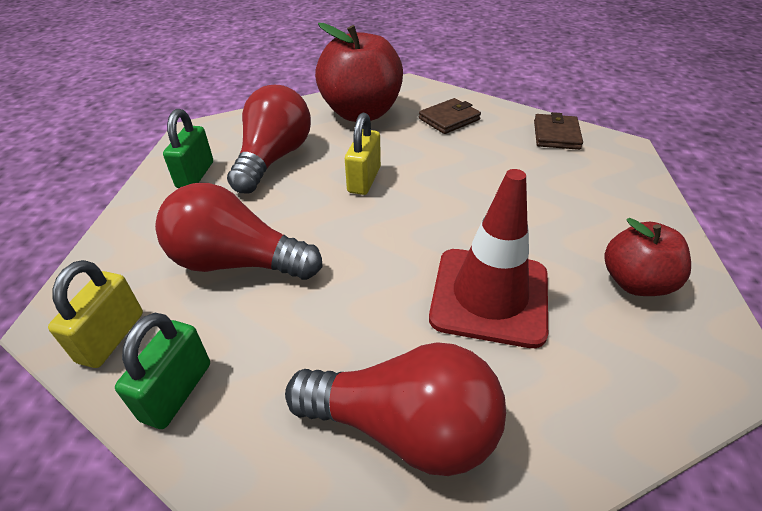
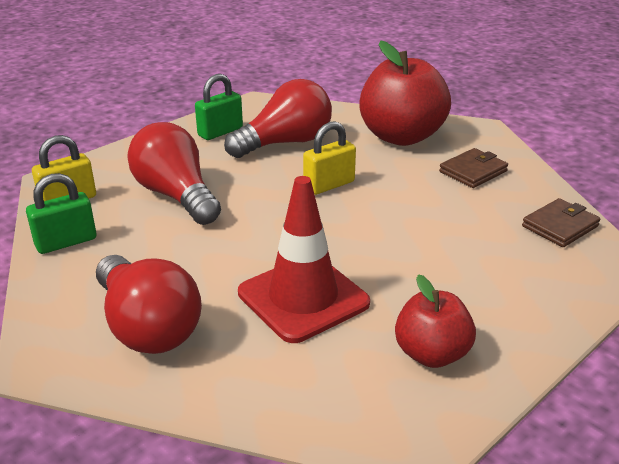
camera: 40 degrees right, 10 degrees down
brown wallet [419,98,481,134] -> brown wallet turned 45 degrees counterclockwise [439,148,508,188]

